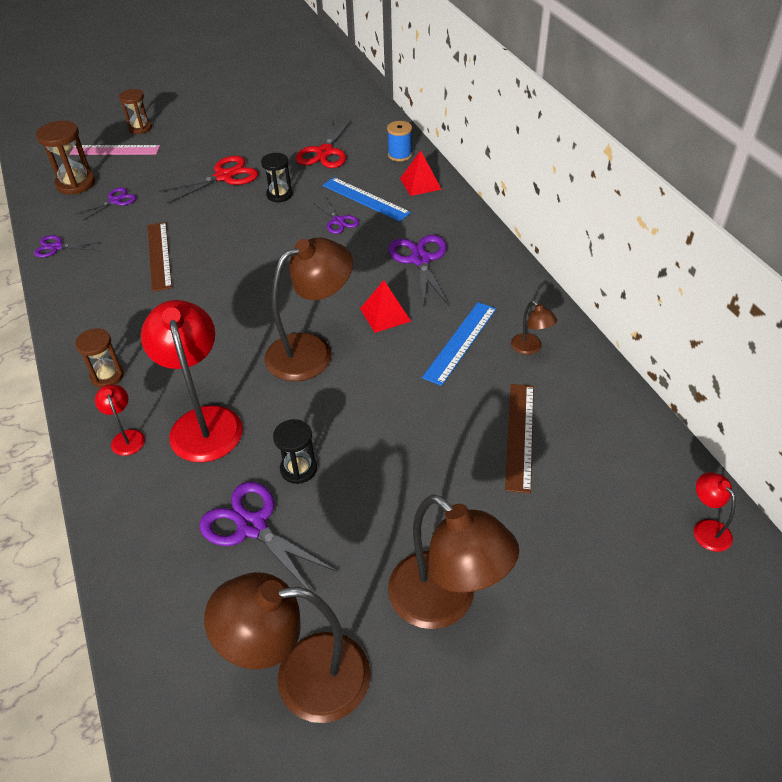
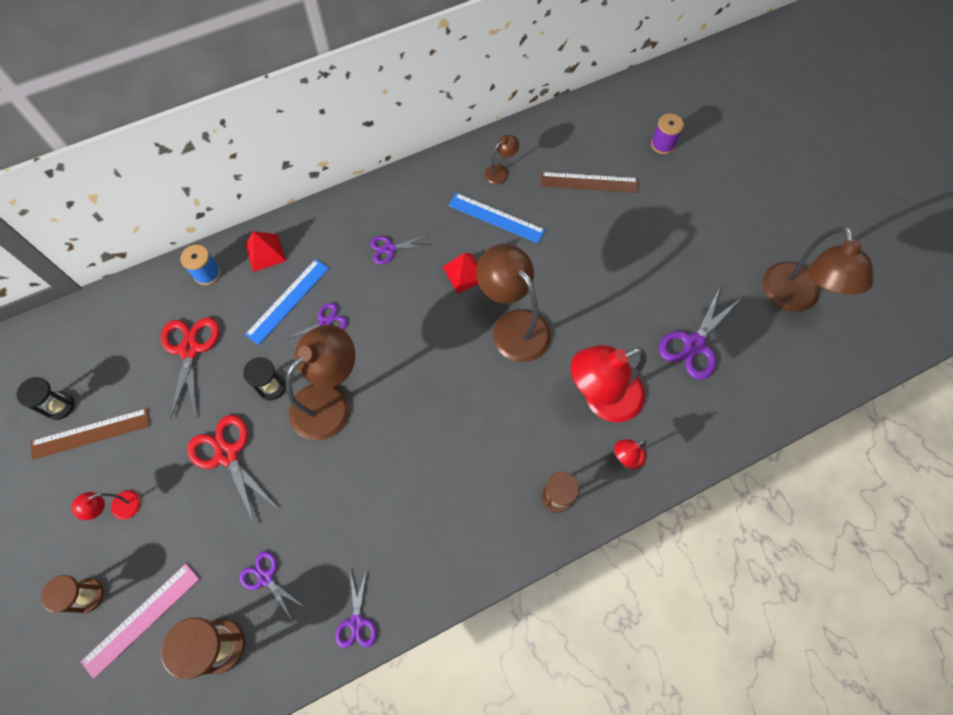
camera: 95 degrees left, 20 degrees up
pink ruler [69,145,160,155] -> pink ruler turned 45 degrees clockwise [81,564,199,679]
brown ruler [147,222,172,292] -> brown ruler moved to [31,408,150,460]
black hourglass [273,419,317,484] -> black hourglass moved to [16,377,75,420]
red scissors [296,119,352,168] -> red scissors turned 105 degrees counterclockwise [161,317,219,419]
purple scissors [388,235,449,308] -> purple scissors [370,235,431,264], size x0.60
brown lamp [388,494,519,629] -> brown lamp moved to [286,325,355,441]
red lamp [694,472,736,552] -> red lamp moved to [71,490,141,520]
none -> purple spool [651,113,684,154]

